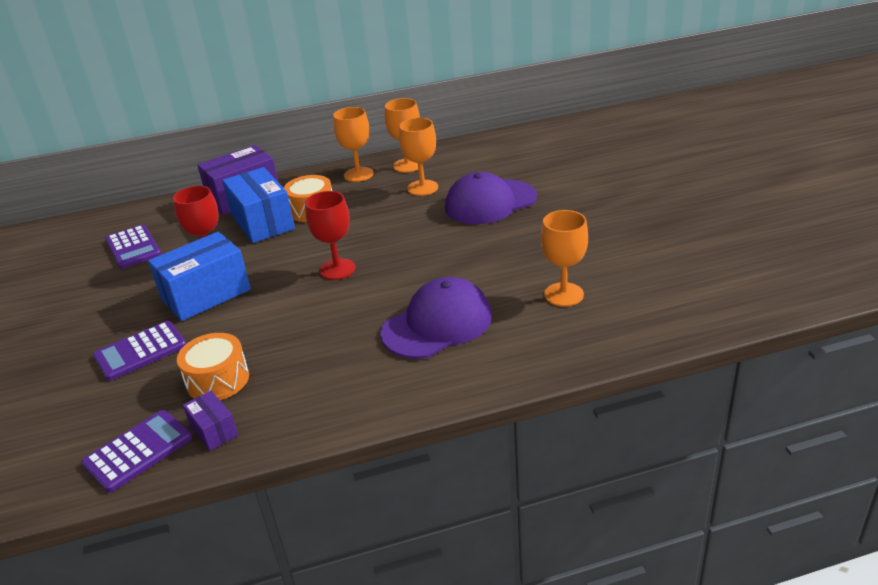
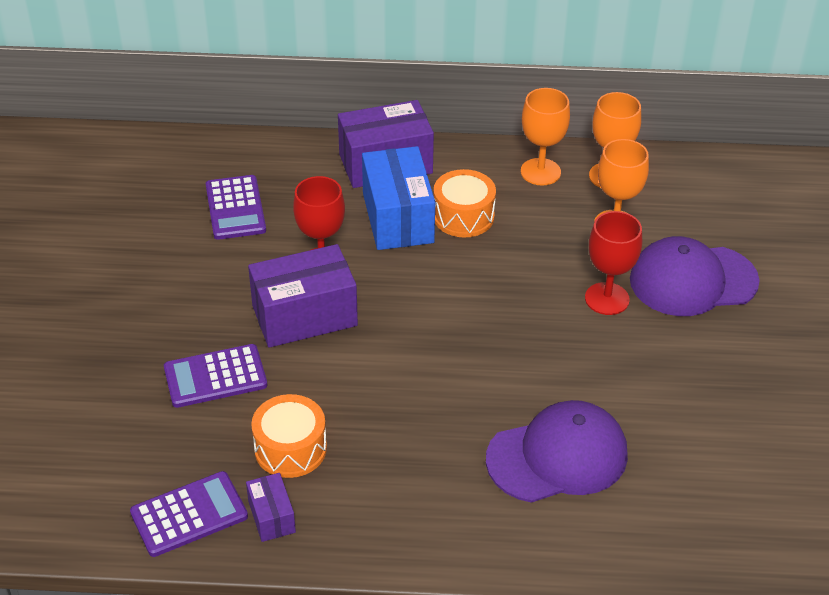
camera: 15 degrees right, 10 degrees up
blue box [148,232,251,321] -> purple box [248,244,358,348]
red goblet [305,191,355,280] -> red goblet moved to [585,211,642,315]
orange goblet [541,210,588,307] -> none

